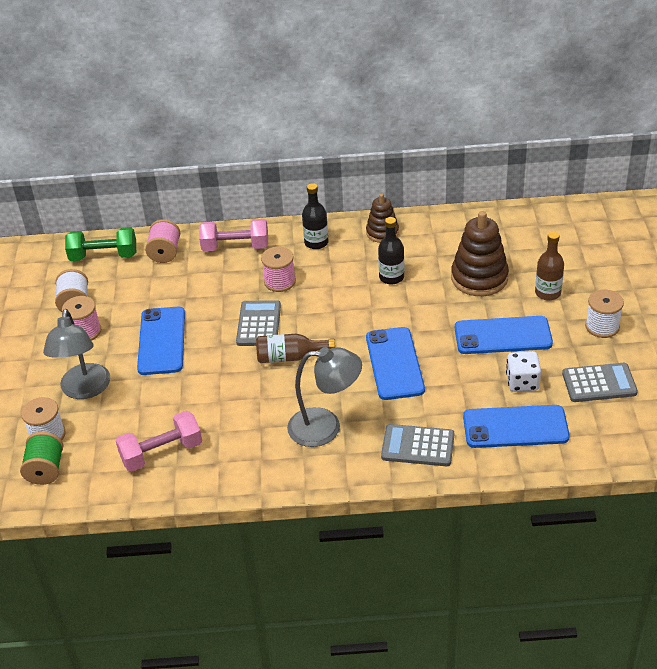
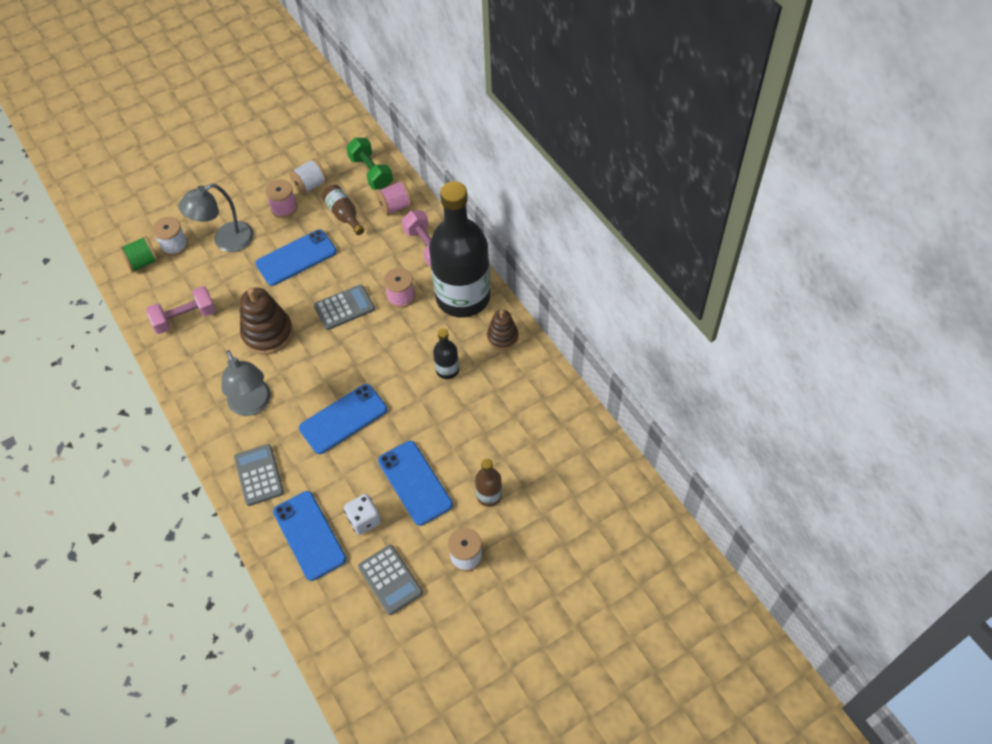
camera: 60 degrees right, 15 degrees up
pink dumbbell [116,411,202,471] -> pink dumbbell turned 60 degrees counterclockwise [146,286,216,334]
brown bottle [256,334,335,363] -> brown bottle moved to [322,185,364,235]
black bottle [302,183,329,249] -> black bottle [429,181,490,318], size x2.44
brown stacking toy [451,211,509,296] -> brown stacking toy moved to [240,287,293,355]

